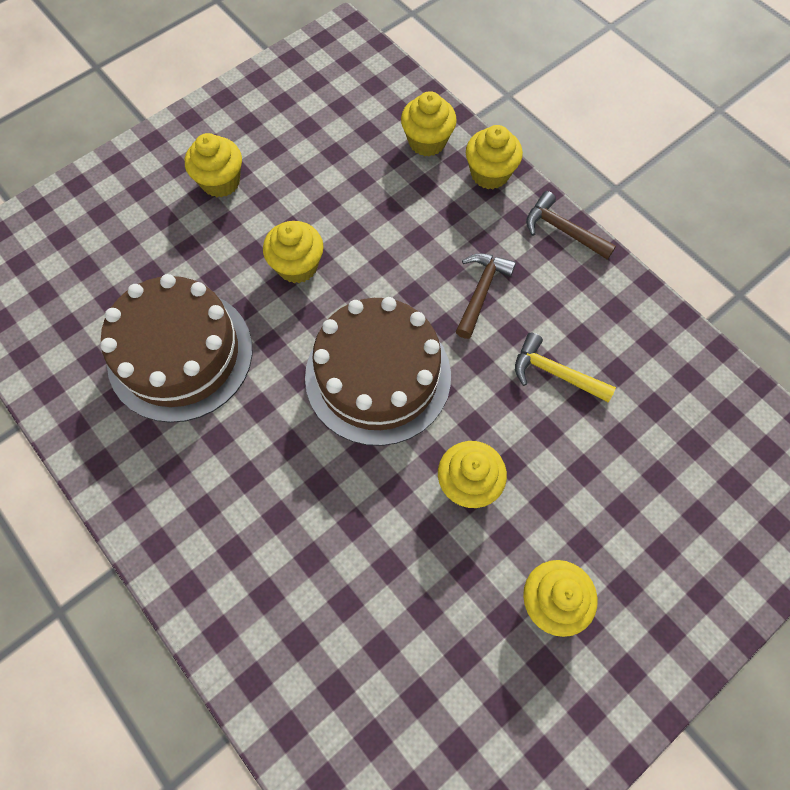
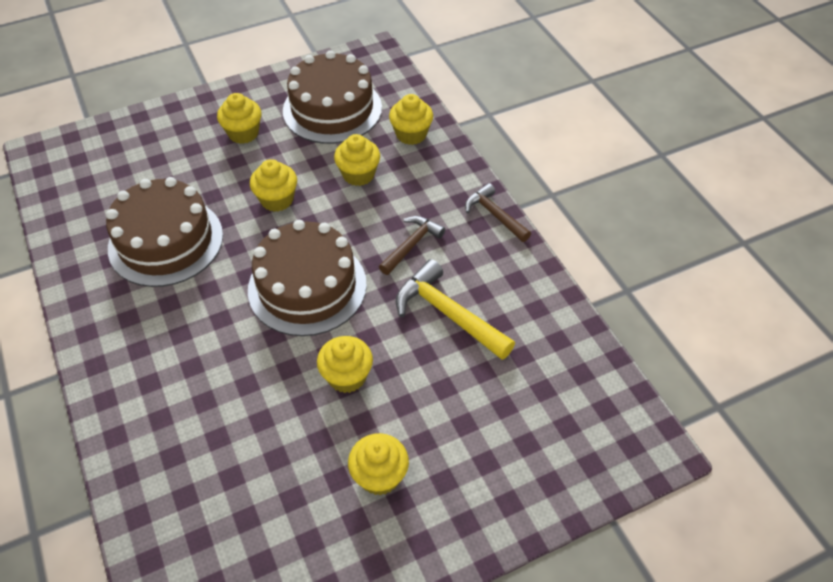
camera: 15 degrees right, 15 degrees down
yellow cupcake [466,125,523,189] -> yellow cupcake moved to [334,134,380,186]
yellow hammer [515,333,616,402] -> yellow hammer [396,259,515,360], size x1.55
none -> brown cake [283,50,382,144]

